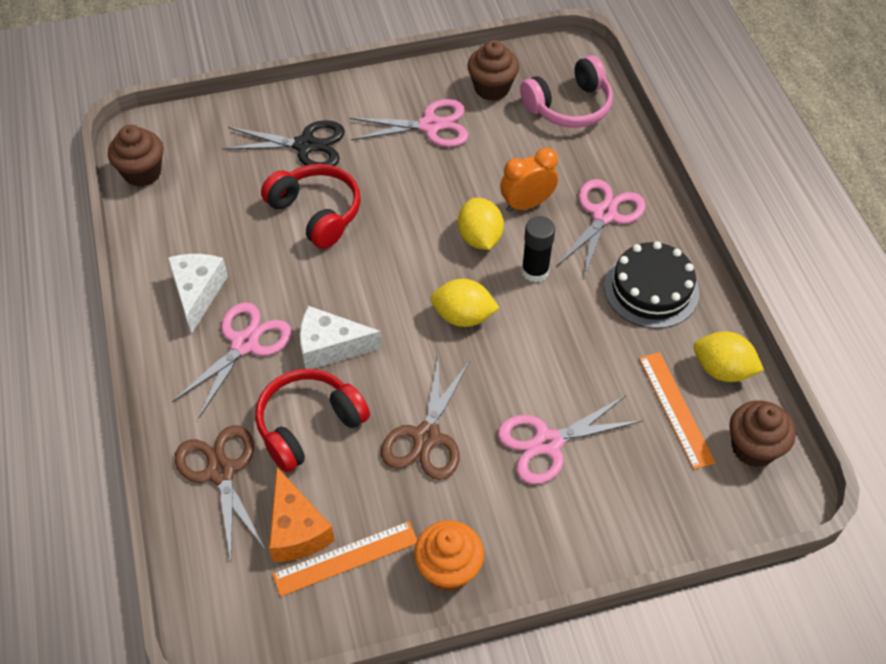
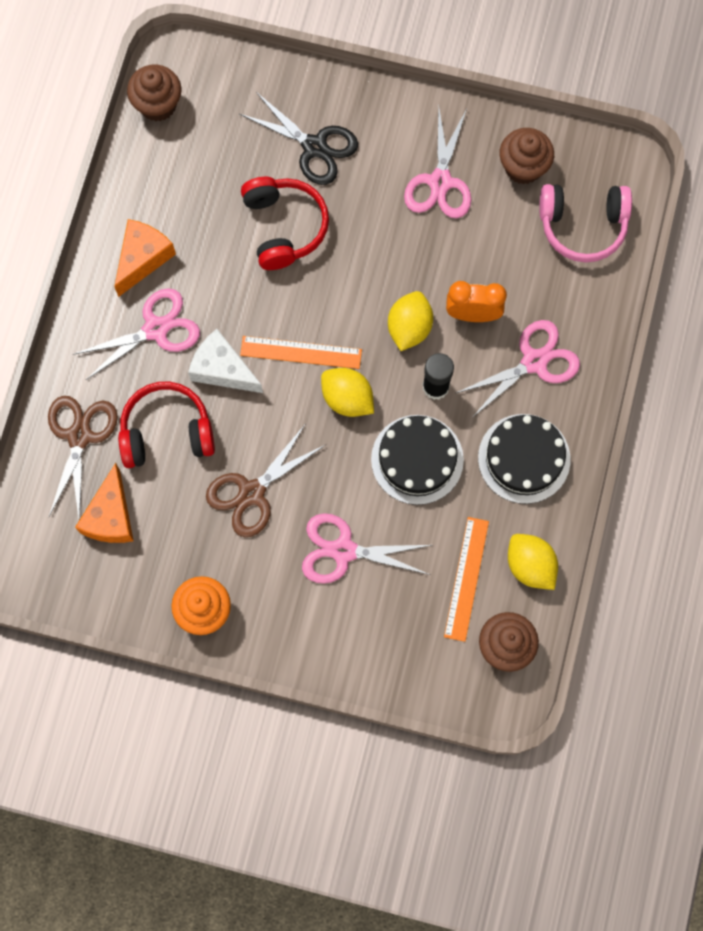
camera: 30 degrees right, 20 degrees up
white cheese [168,254,228,334] -> orange cheese [114,219,176,297]
orange ruler [272,521,417,597] -> orange ruler moved to [240,336,362,369]
pink scissors [350,99,468,147] -> pink scissors turned 75 degrees clockwise [404,107,471,218]
none -> black cake [371,415,464,505]

